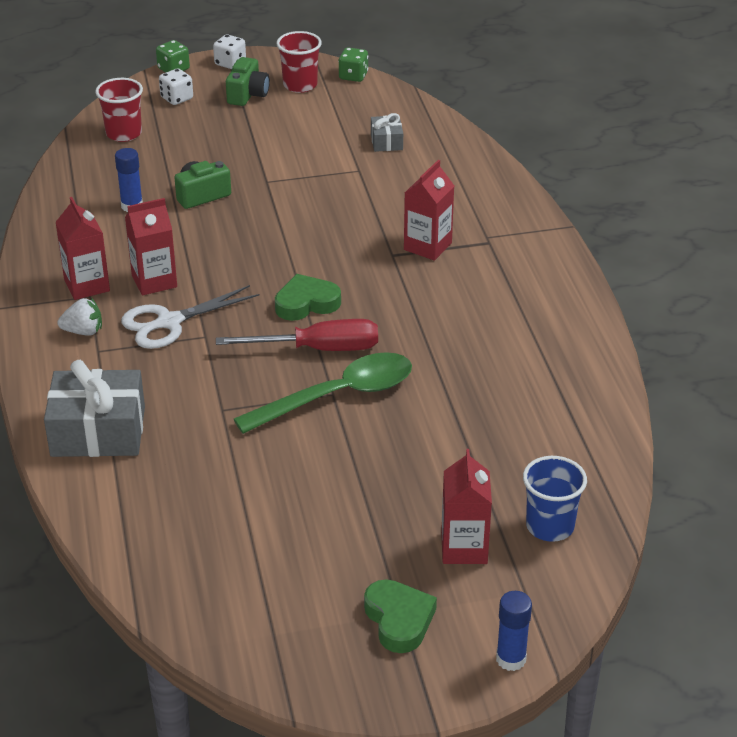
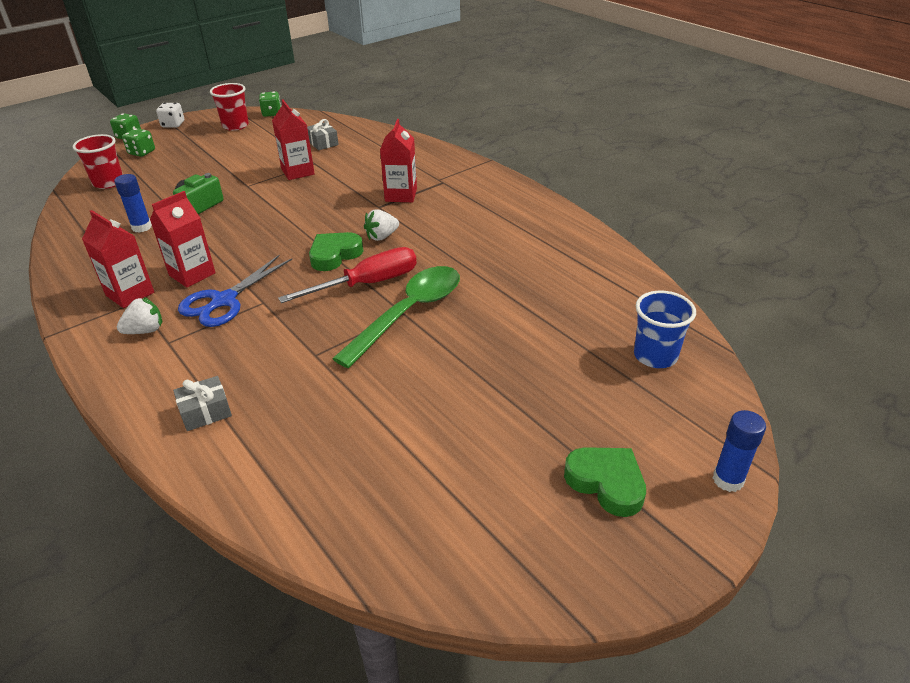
camera: 25 degrees left, 0 degrees up
grey gift [44,360,145,457] -> grey gift [173,376,232,431], size x0.49
white scissors [121,285,259,349] -> blue scissors [178,255,292,327]
white dice [159,68,193,105] -> green dice [122,128,155,157]
green camera [226,57,270,106] -> none
red carton [441,449,492,564] -> red carton moved to [272,100,315,180]
none -> white strawberry [364,209,399,241]

